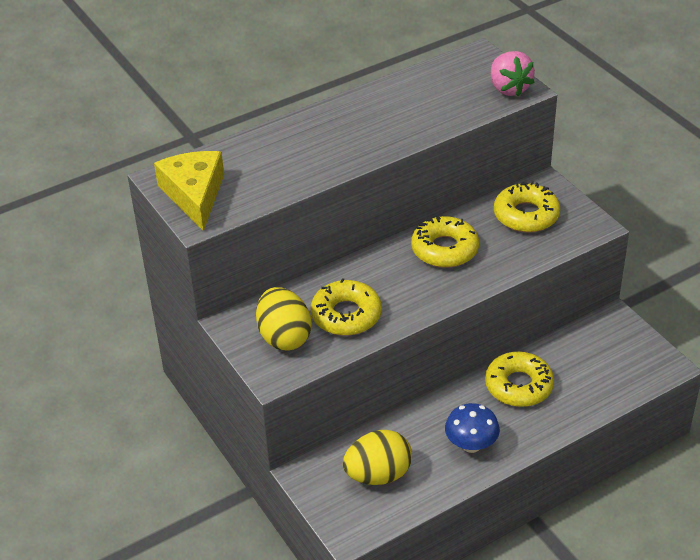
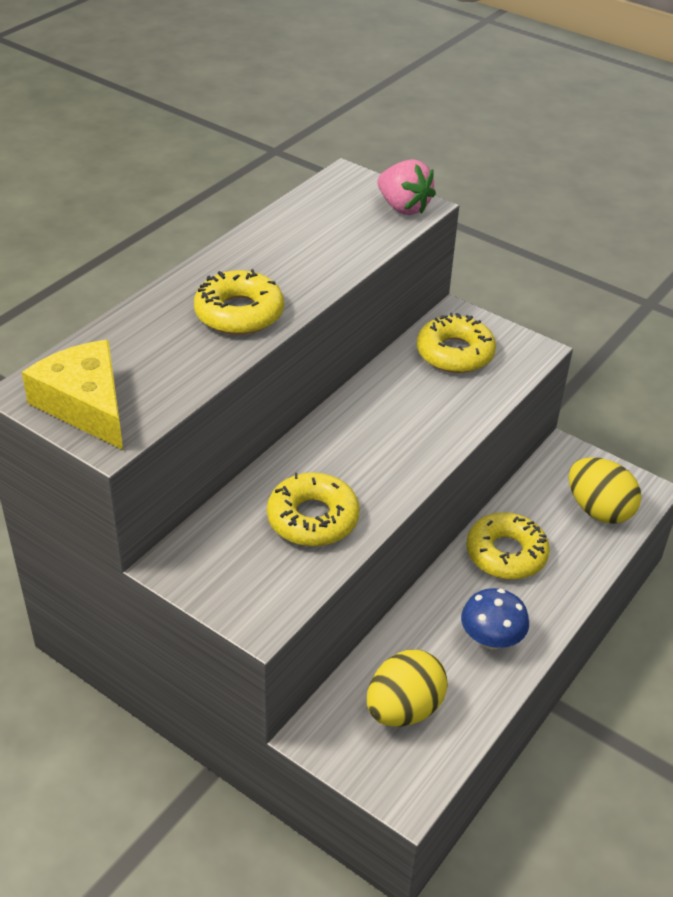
camera: 25 degrees left, 0 degrees up
yellow egg [256,287,312,350] -> yellow egg moved to [569,457,641,524]
yellow donut [411,215,479,268] -> yellow donut moved to [194,269,284,335]

